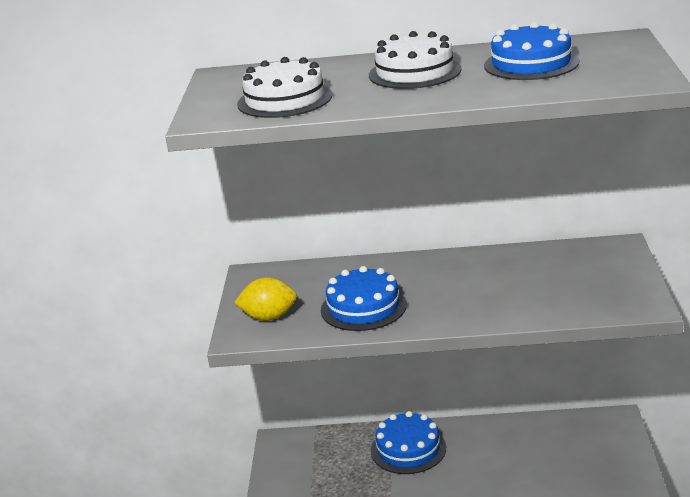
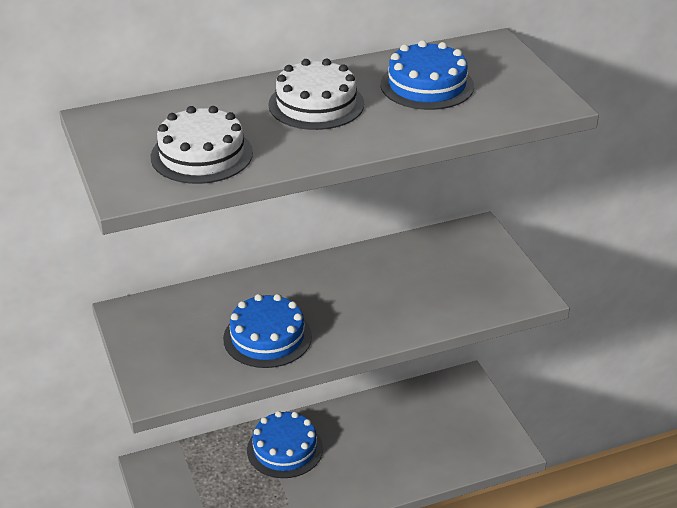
camera: 25 degrees left, 10 degrees up
yellow lemon [234,277,297,321] -> none

